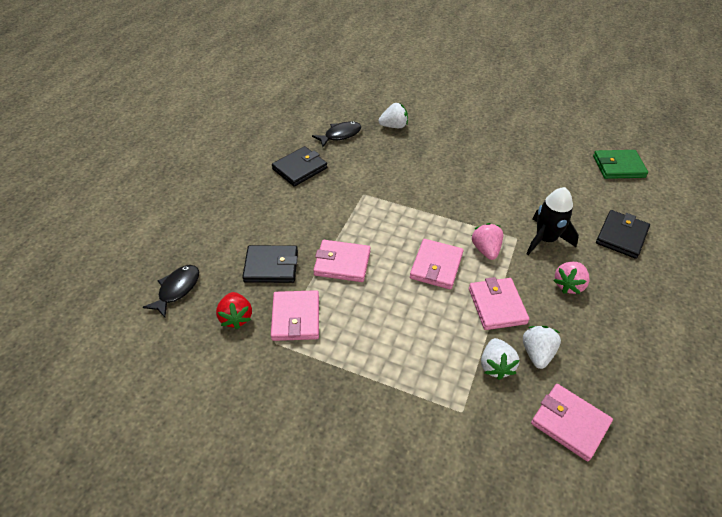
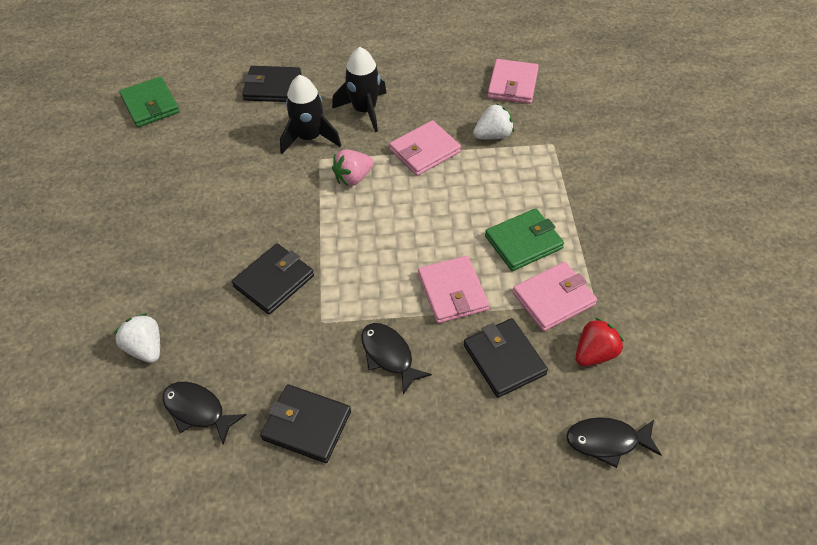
camera: 115 degrees left, 5 degrees up
pink wallet [410,239,464,289] -> none
white strawberry [523,326,561,369] -> none
pink strawberry [553,262,590,294] -> black rocket [332,47,387,132]
none -> black wallet [232,244,314,315]
none -> black fish [361,323,432,395]
none -> green wallet [485,208,564,271]

